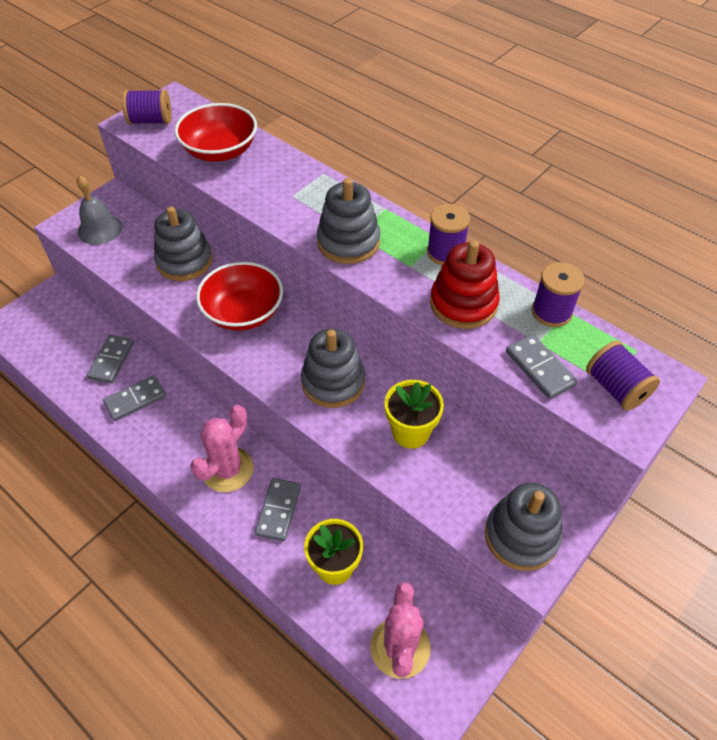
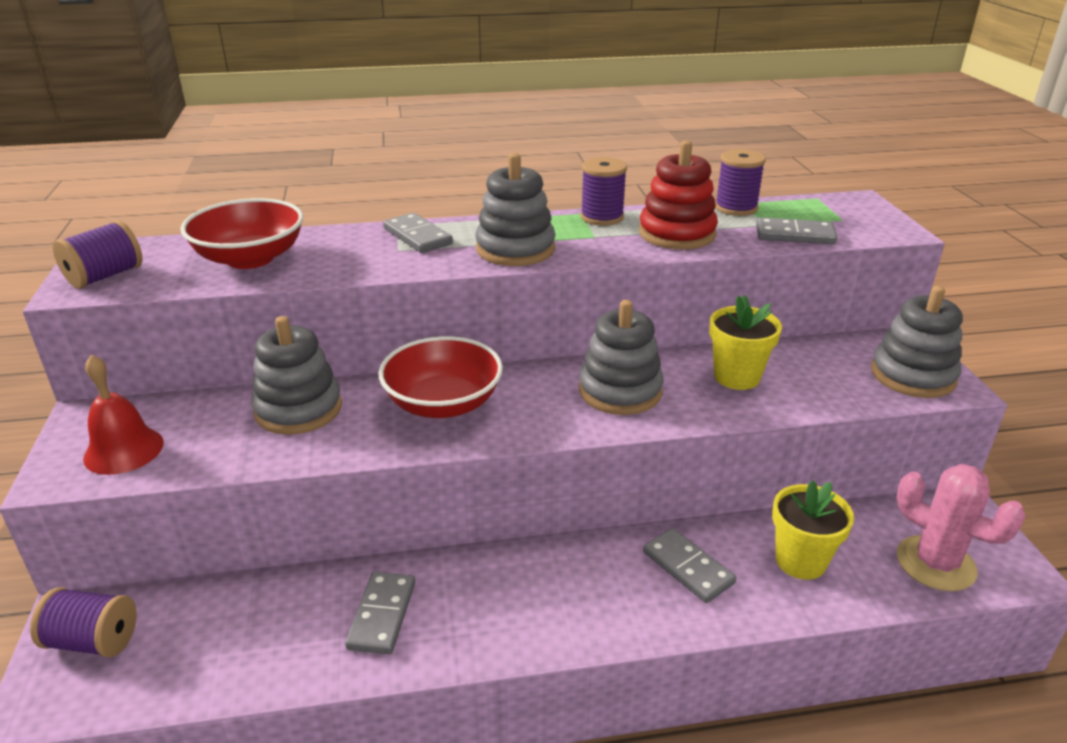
camera: 50 degrees left, 20 degrees down
grey bell [77,176,122,245] -> red bell [83,355,164,475]
grey domino [87,335,134,383] -> grey domino moved to [383,213,453,253]
pink cactus [190,405,253,492] -> none
purple spool [586,341,660,411] -> purple spool moved to [30,587,137,657]

